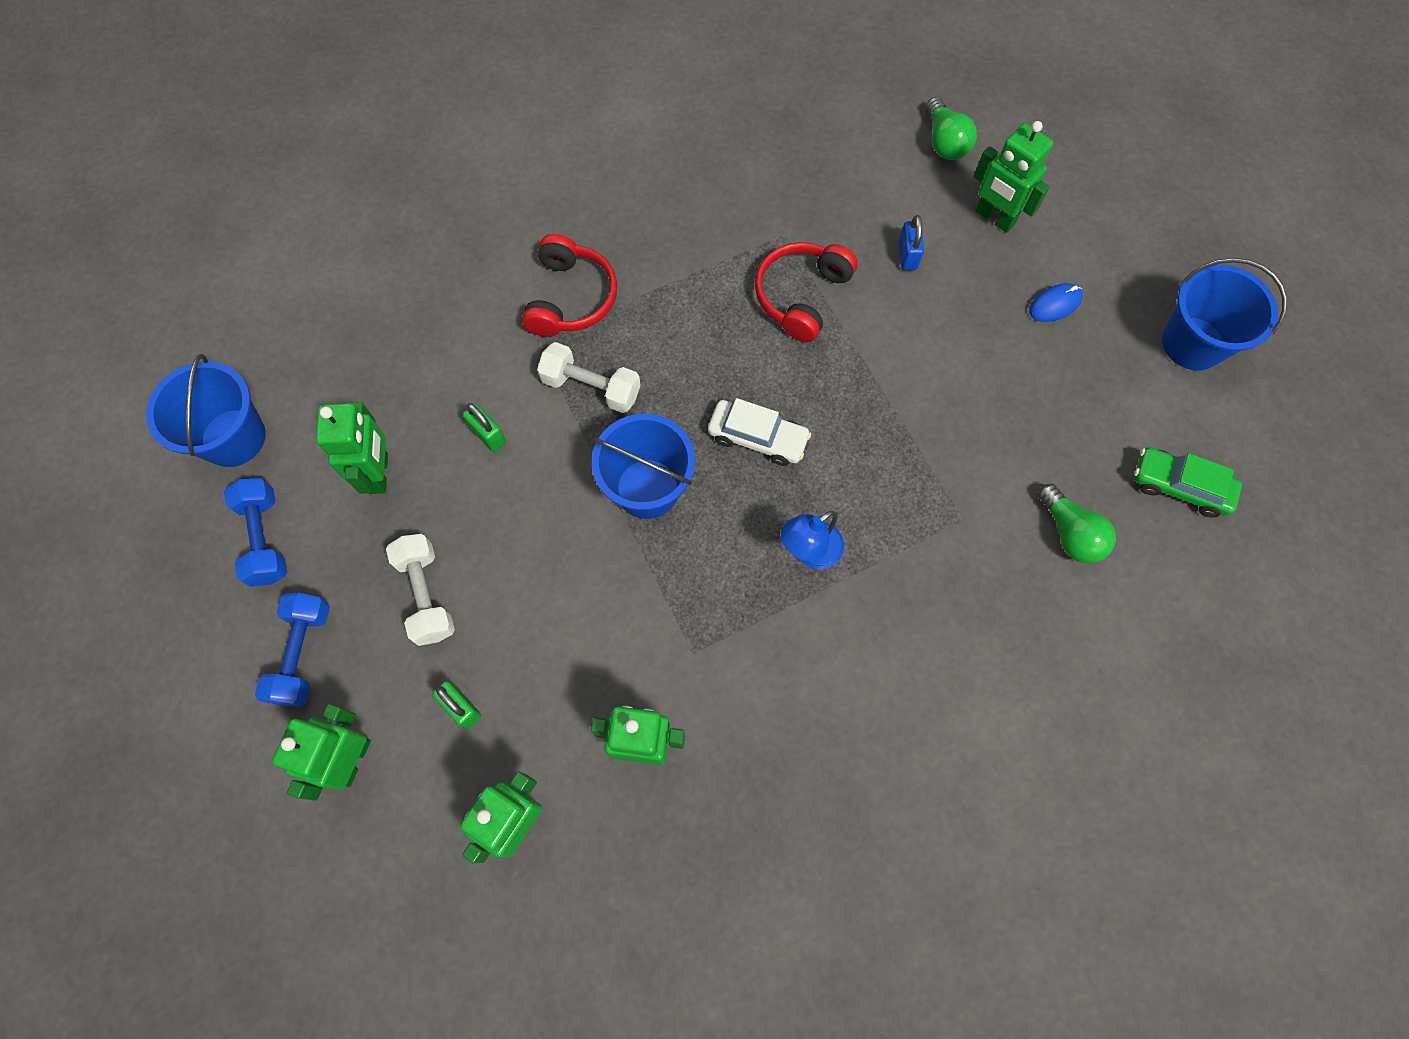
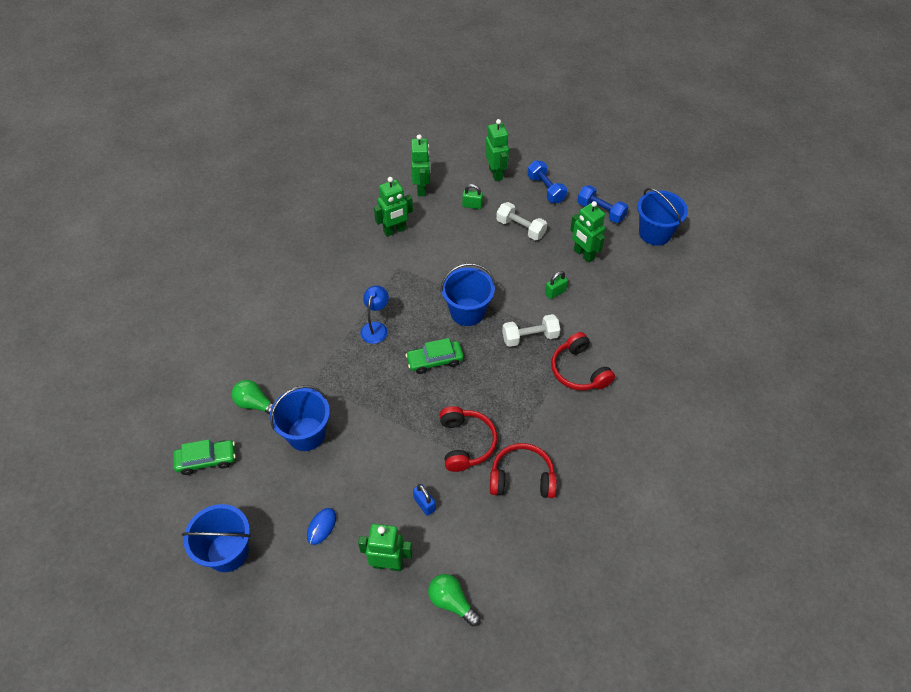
camera: 145 degrees right, 15 degrees down
green padlock [463,403,506,452] -> green padlock turned 45 degrees counterclockwise [545,271,568,299]
white car [708,398,811,466] -> green car [405,338,464,374]
none -> blue bucket [270,385,330,451]
none -> red headphones [490,443,557,498]

